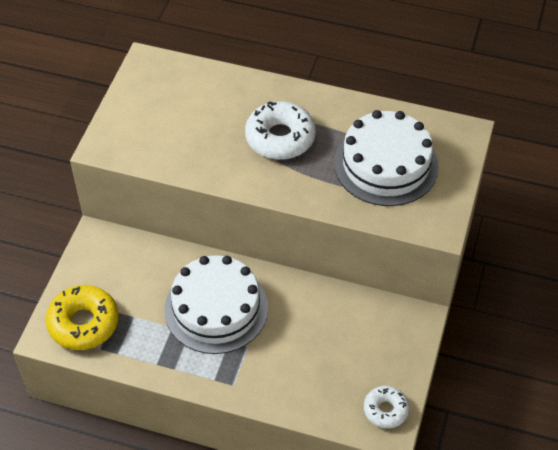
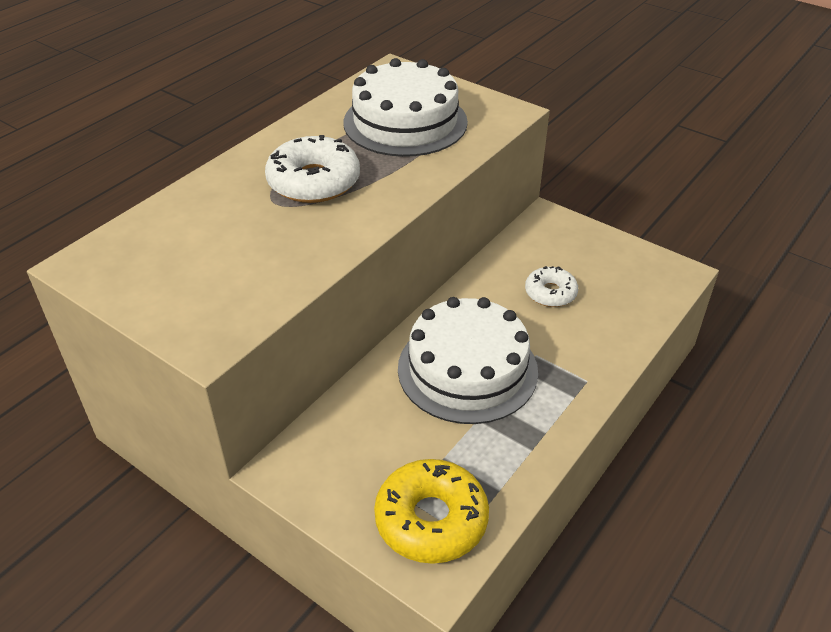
camera: 70 degrees left, 10 degrees down
white donut [364,386,409,428] -> white donut moved to [525,266,578,307]

